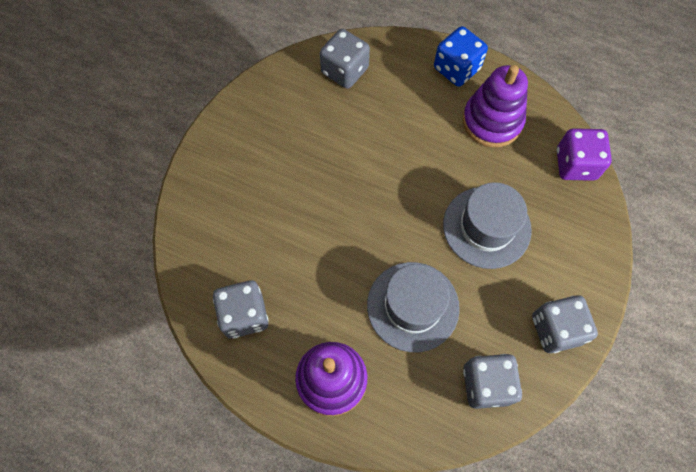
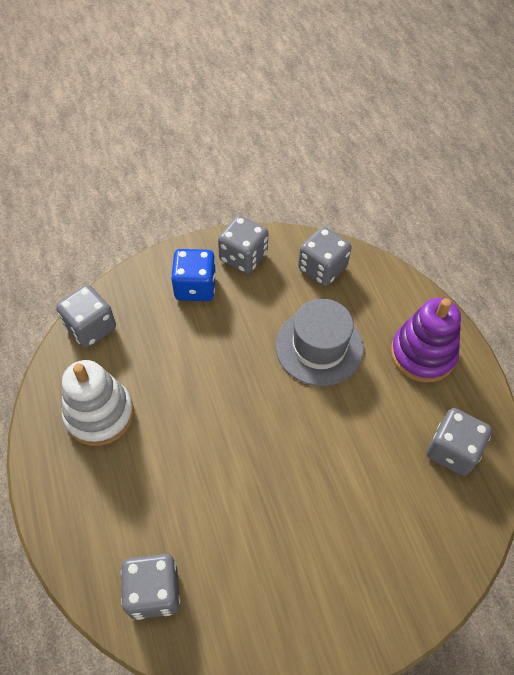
camera: 135 degrees left, 10 degrees down
blue dice [434,26,488,86] -> blue dice moved to [171,249,216,301]
grey hat [443,182,532,269] -> none
purple stacking toy [462,65,528,147] -> white stacking toy [62,360,134,446]
purple dice [557,128,612,181] -> grey dice [56,285,116,348]

